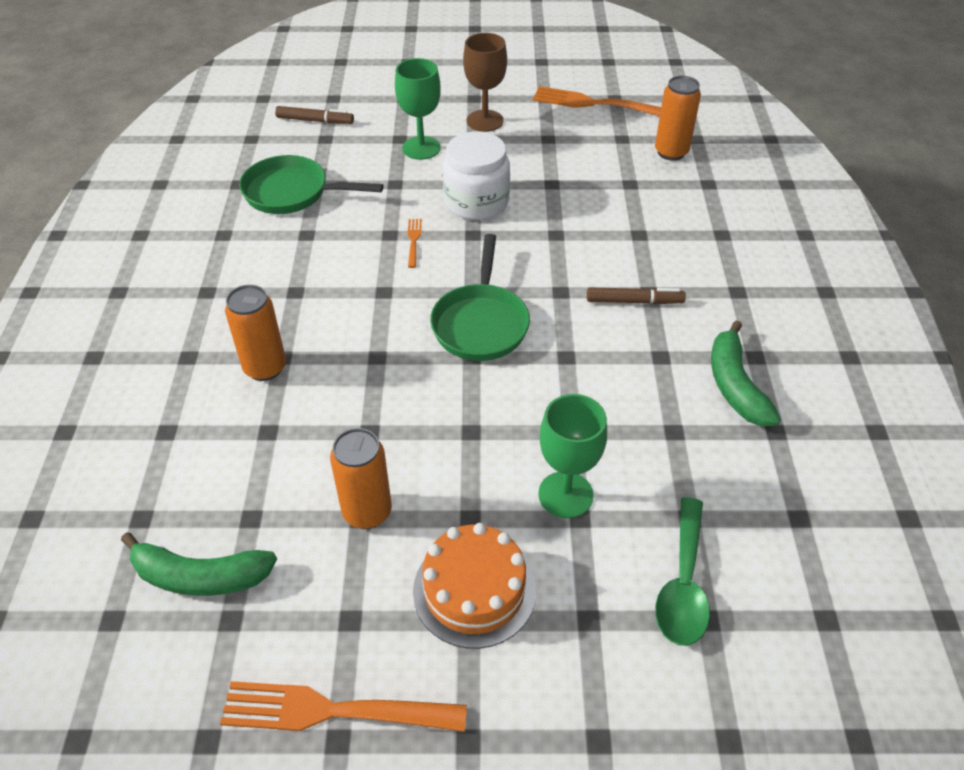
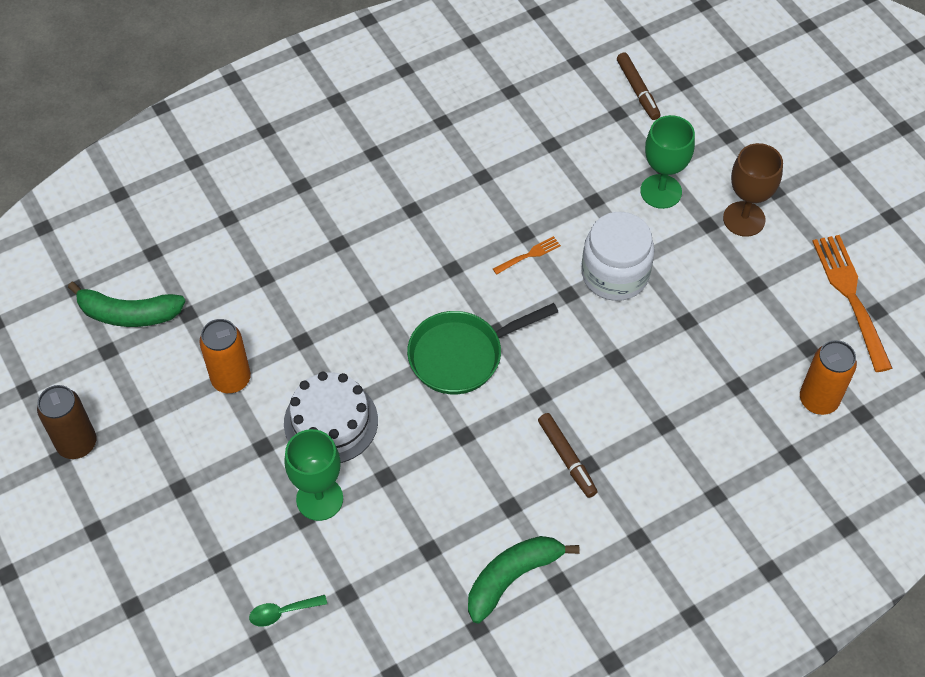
camera: 60 degrees right, 10 degrees up
green banana [121,532,277,596] -> green banana turned 60 degrees counterclockwise [68,282,186,327]
orange fork [220,681,467,732] -> brown can [37,385,96,459]
orange can [225,285,286,381] -> none
green pan [239,155,384,214] -> none
orange cake [413,523,536,649] -> none
green spoon [655,497,710,646] -> green spoon [249,595,327,627], size x0.55
none -> white cake [284,372,378,463]

